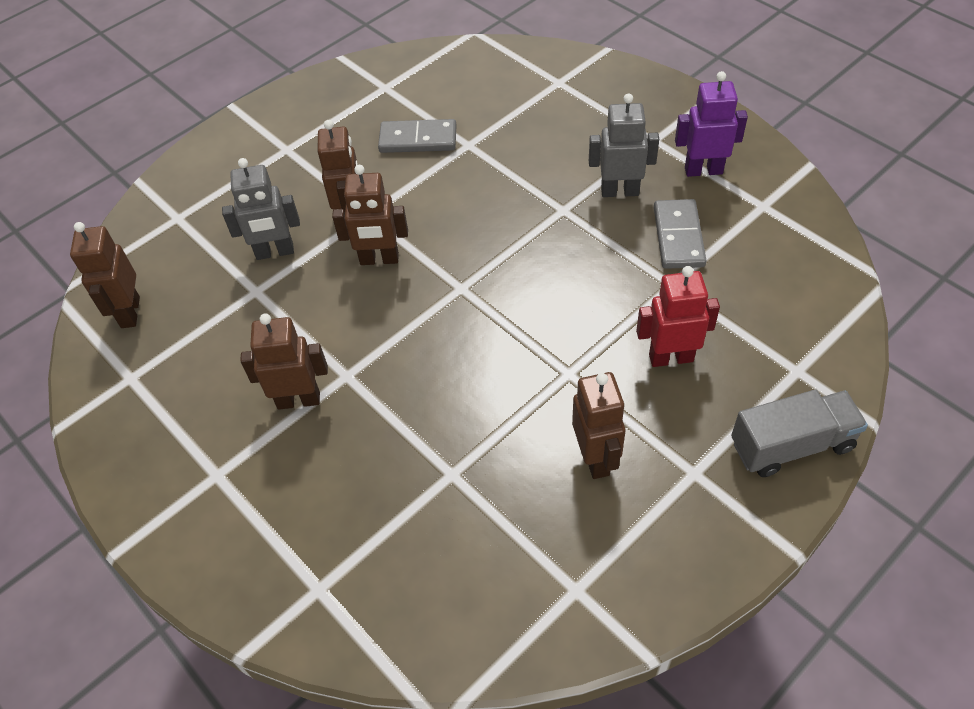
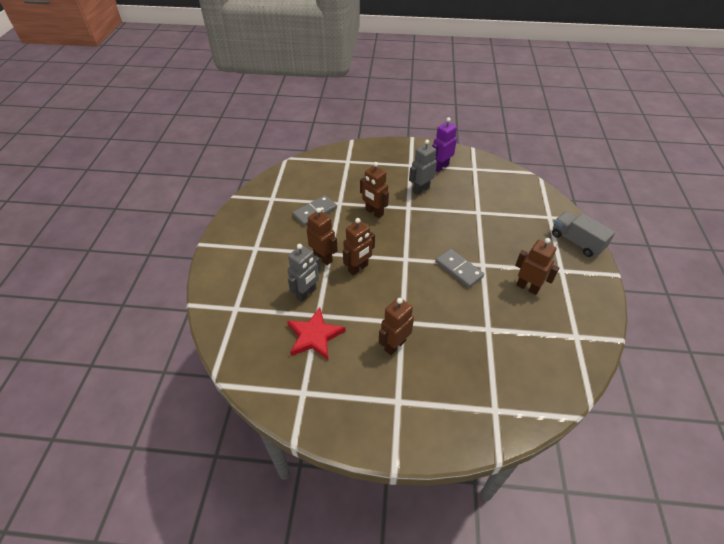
camera: 45 degrees left, 5 degrees down
brown robot [70,222,140,328] -> brown robot moved to [360,162,389,218]
red robot [636,266,720,367] -> none
grey domino [654,199,707,269] -> grey domino moved to [435,249,484,288]
grey truck [731,390,868,477] -> grey truck turned 75 degrees counterclockwise [552,211,616,257]
none -> red star [287,307,346,360]

